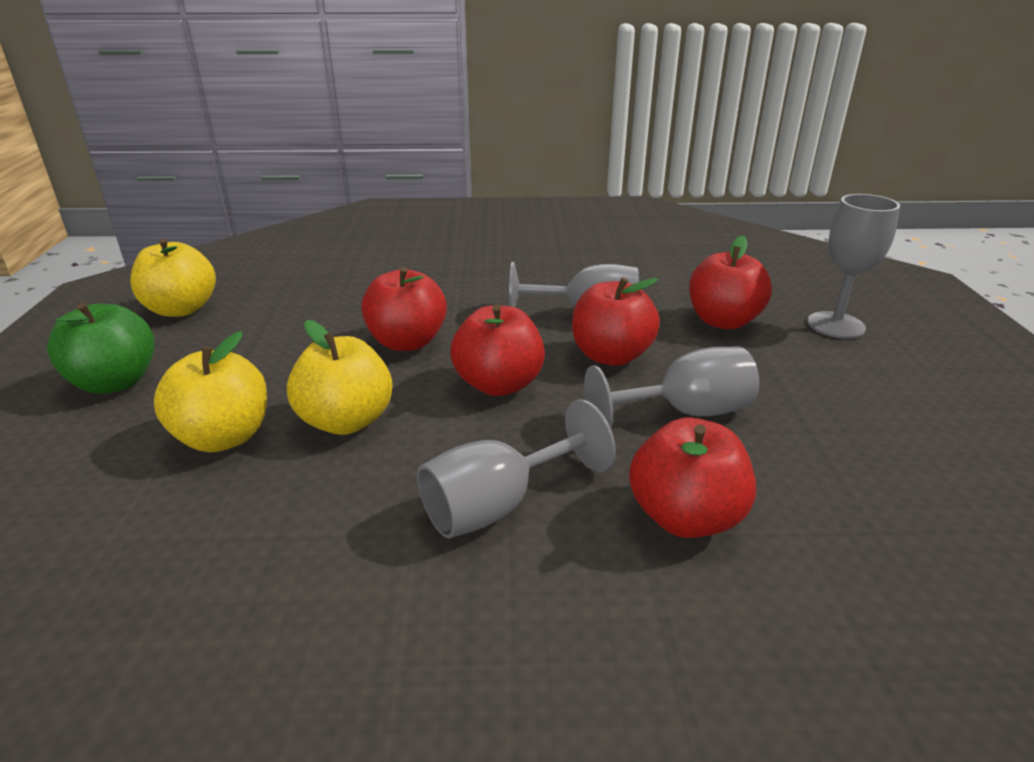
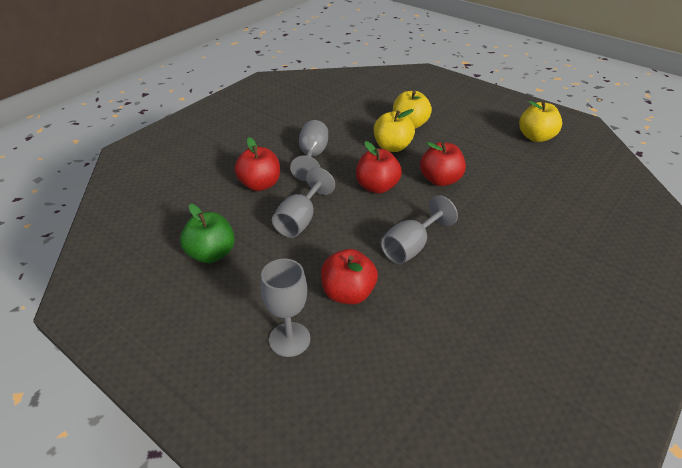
camera: 130 degrees right, 10 degrees up
green apple [47,303,155,394] -> green apple moved to [180,204,235,263]
red apple [572,277,660,366] -> none

